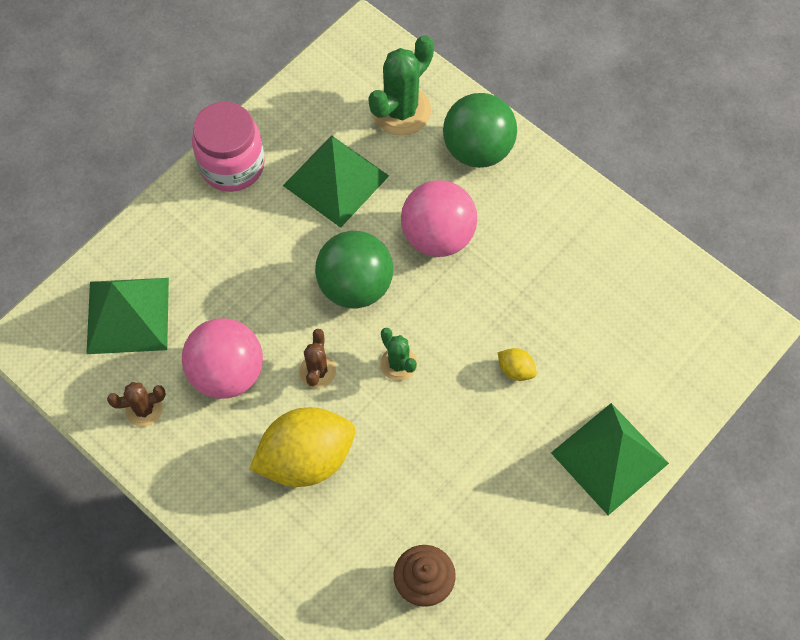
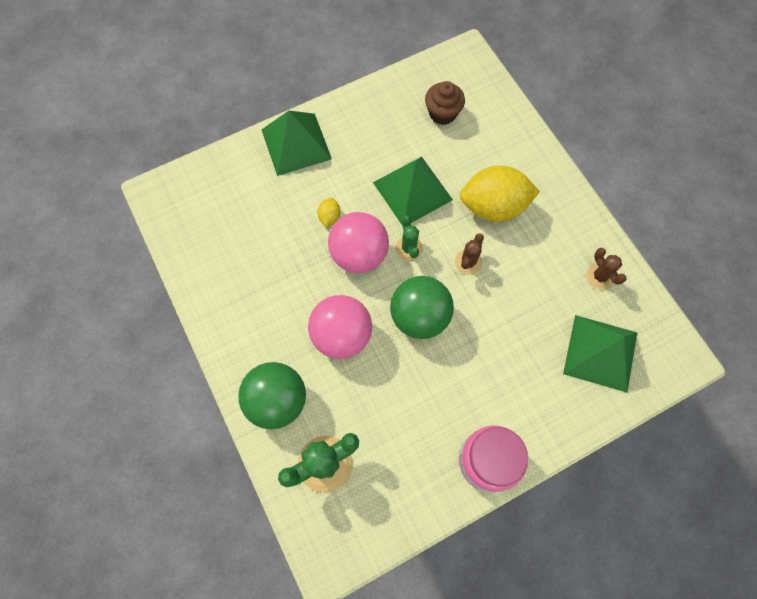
camera: 160 degrees left, 5 degrees up
brown cactus [107,382,166,427] -> brown cactus turned 60 degrees clockwise [586,248,627,289]
pink ball [182,318,263,399] -> pink ball moved to [328,212,389,273]
green pyramid [283,135,389,228] -> green pyramid moved to [373,156,453,225]
yellow lemon [497,348,537,381] -> yellow lemon turned 45 degrees clockwise [317,198,340,227]

